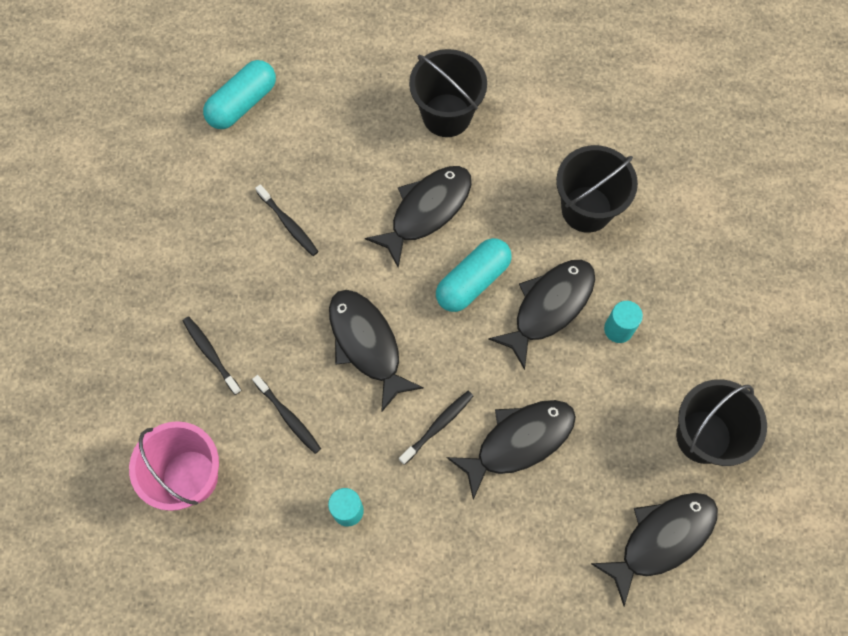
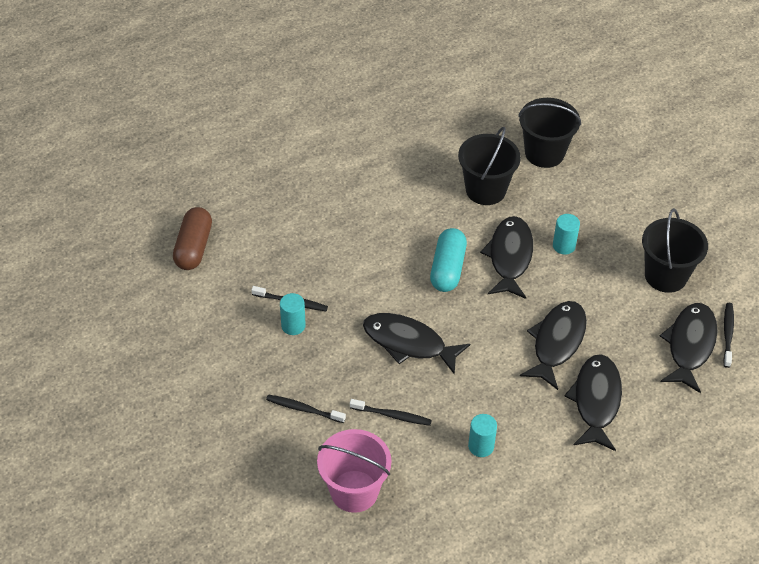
camera: 35 degrees left, 20 degrees down
turquoise capsule [203,60,276,129] -> brown capsule [173,207,212,270]
black fish [365,166,472,268] -> black fish moved to [565,354,622,451]
black toothbrush [399,391,473,465] -> black toothbrush moved to [723,303,734,368]
black bucket [409,49,487,137] -> black bucket moved to [518,98,581,168]
none -> turquoise cylinder [280,293,306,335]

